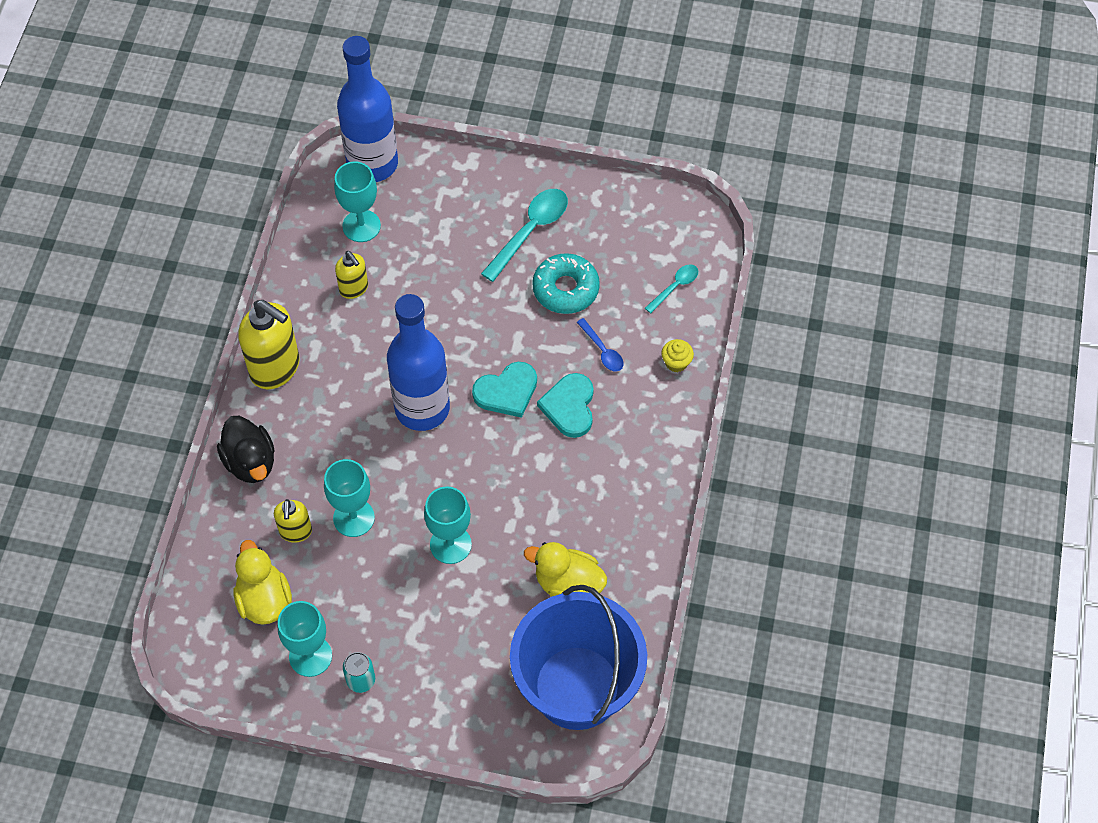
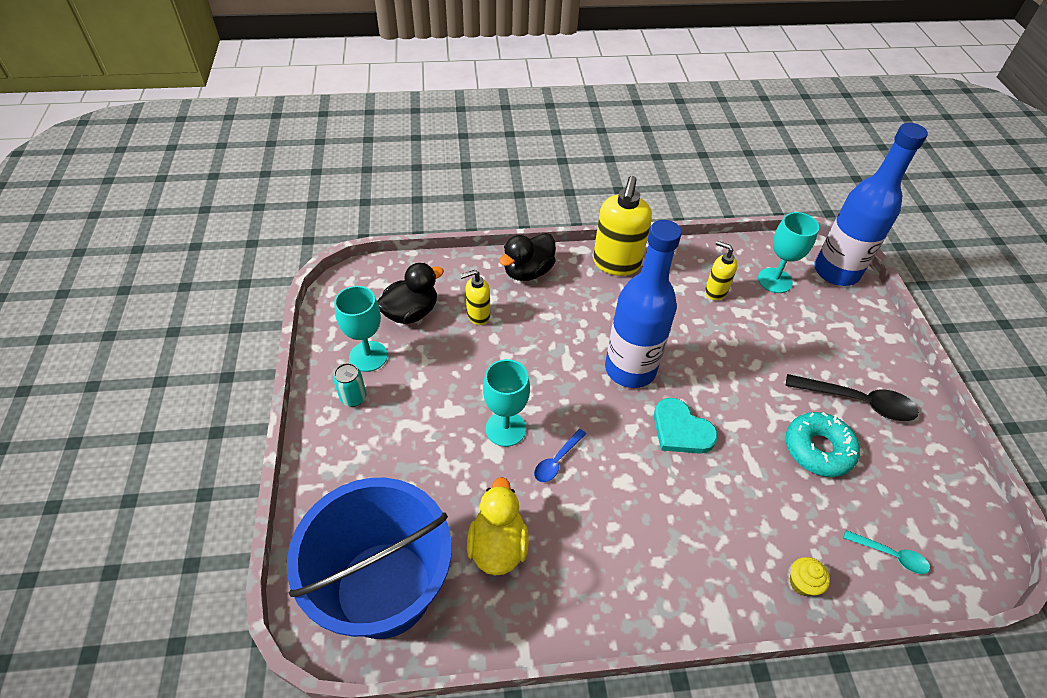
camera: 70 degrees right, 10 degrees down
yellow duck [234,540,292,625] -> black duck [377,263,444,324]
turquoise goblet [324,459,375,537] -> none
yellow soap dispenser [335,251,368,299] -> yellow soap dispenser turned 90 degrees clockwise [705,241,738,300]
turquoise spoon [481,189,568,282] -> black spoon [786,374,919,421]
turquoise heart [537,373,594,438] -> none
blue spoon [577,318,624,372] -> blue spoon moved to [534,429,586,482]

